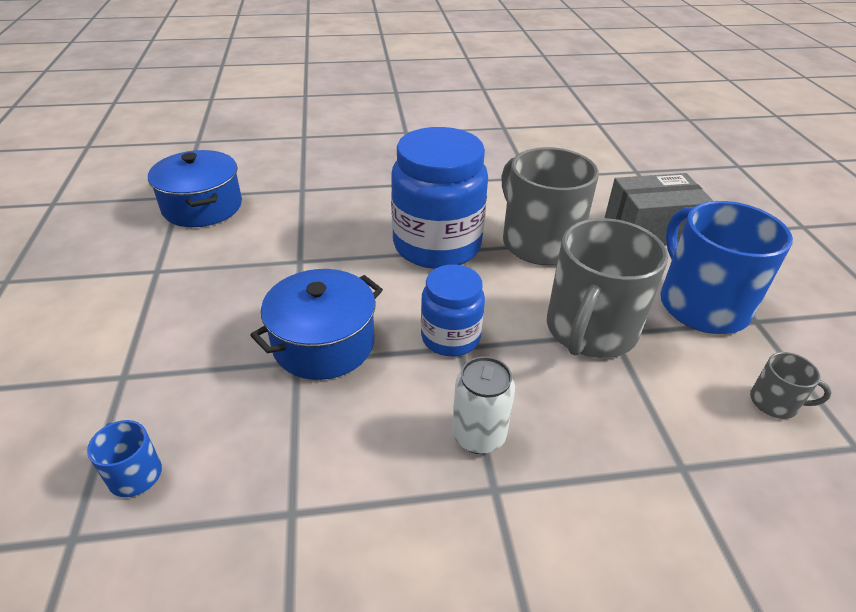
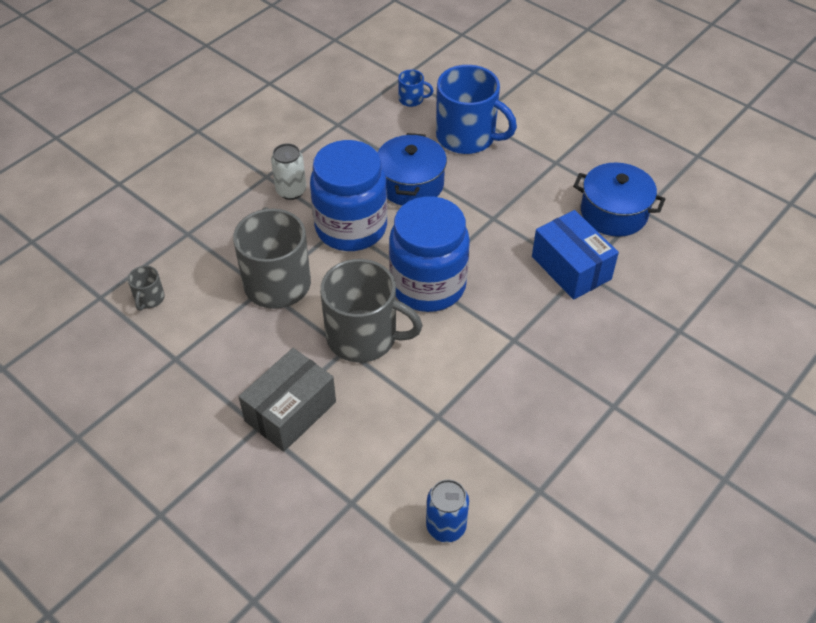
camera: 140 degrees right, 10 degrees up
blue jar [421,265,485,356] -> blue jar [310,140,387,251], size x1.77
blue mug [660,201,793,334] -> blue mug moved to [436,65,517,154]
grey mug [750,352,832,419] -> grey mug turned 60 degrees counterclockwise [127,265,165,311]
none -> blue can [426,479,469,543]
none -> blue box [532,210,619,300]

